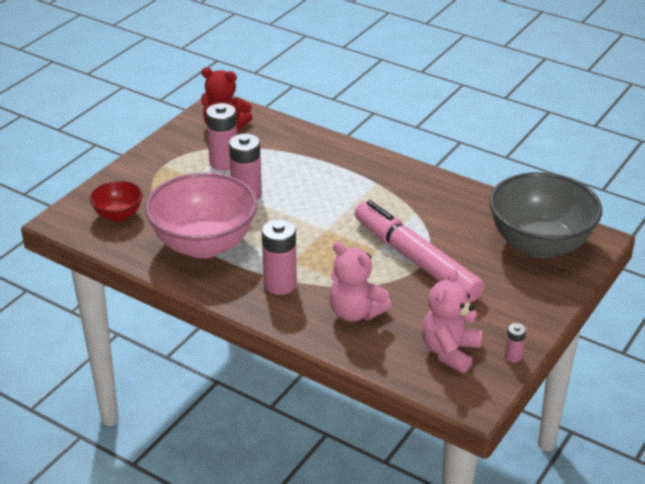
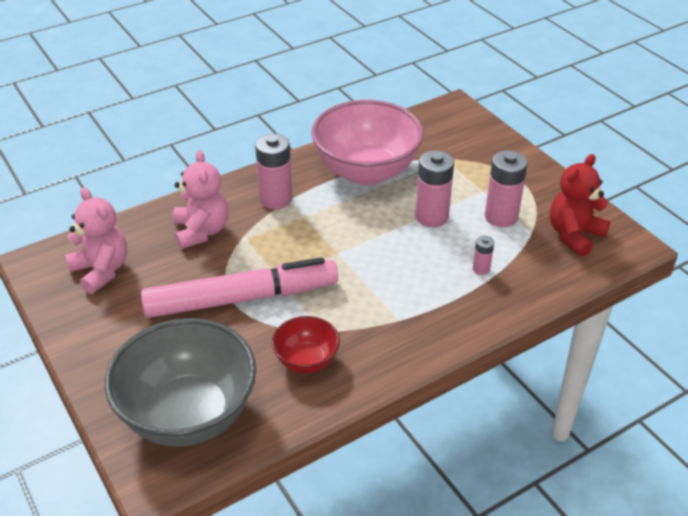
camera: 115 degrees right, 5 degrees up
red bowl [90,181,143,222] -> red bowl moved to [272,316,340,373]
pink teddy bear [329,242,392,322] -> pink teddy bear turned 105 degrees clockwise [173,150,228,249]
pink battery [505,323,526,363] -> pink battery moved to [473,236,494,275]

